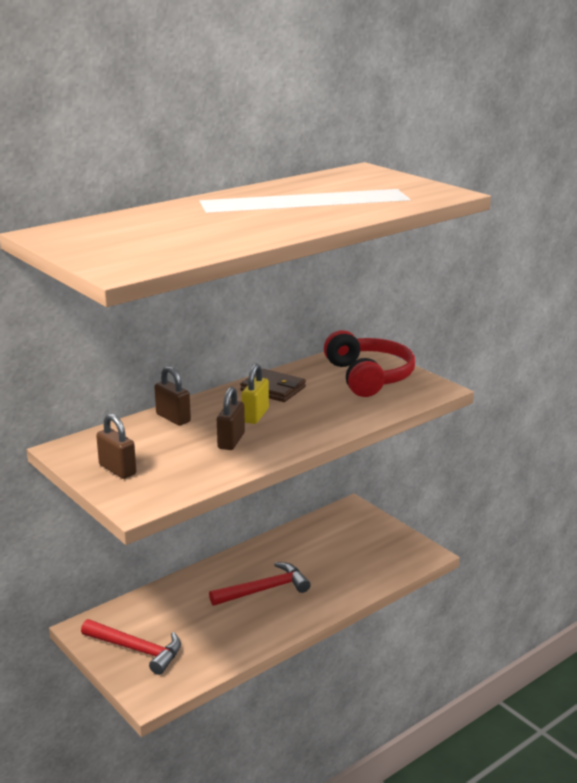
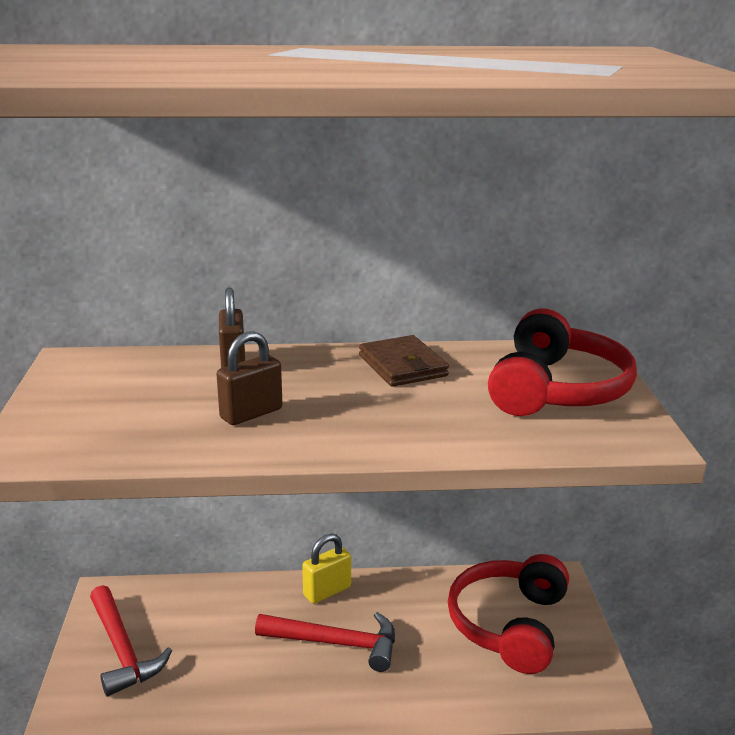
camera: 35 degrees right, 0 degrees up
brown padlock [96,414,136,479] -> none
yellow padlock [241,364,269,424] -> yellow padlock moved to [302,534,351,604]
none -> red headphones [448,554,569,674]

